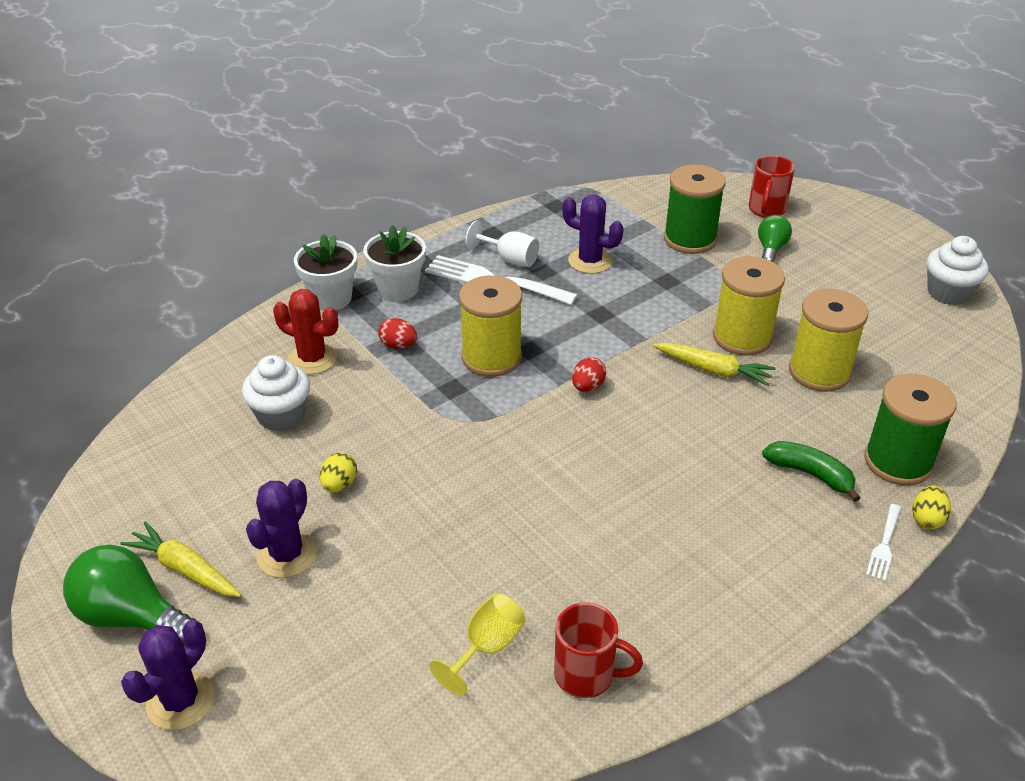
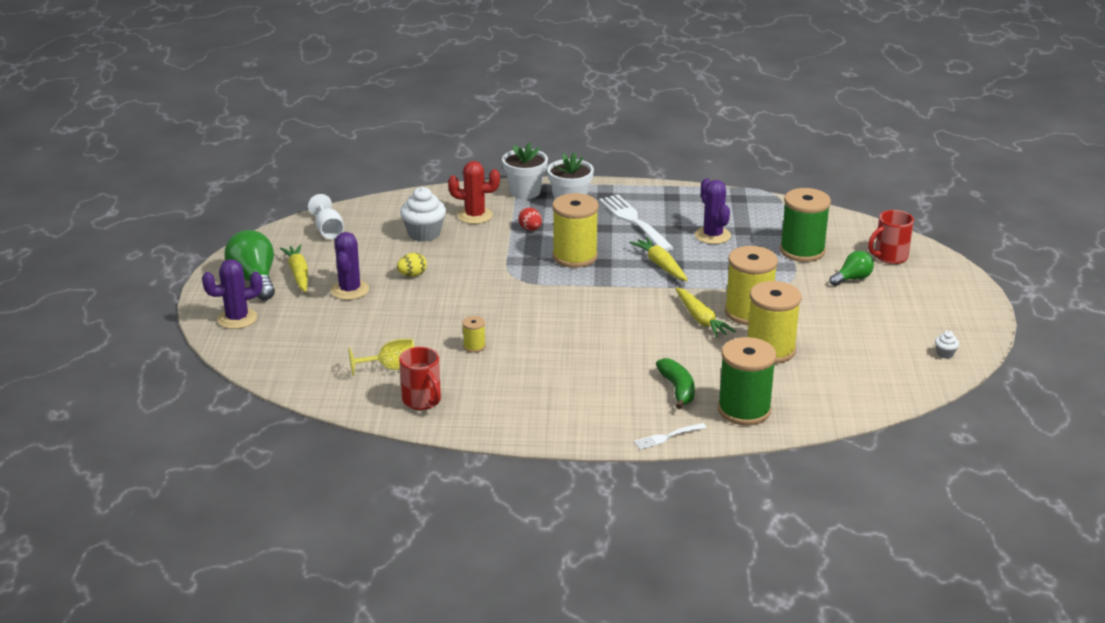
camera: 40 degrees right, 10 degrees down
purple cactus [246,479,317,578] -> purple cactus turned 60 degrees counterclockwise [331,232,369,300]
red cactus [273,289,338,374] -> red cactus turned 60 degrees counterclockwise [448,161,500,224]
white goblet [466,220,539,267] -> white goblet moved to [308,194,344,239]
red egg [572,357,606,392] -> none
yellow egg [912,485,951,529] -> none
white cupcake [926,236,989,305] -> white cupcake [935,331,959,358], size x0.46
none -> yellow spool [462,316,486,353]
none -> yellow carrot [629,237,688,281]

